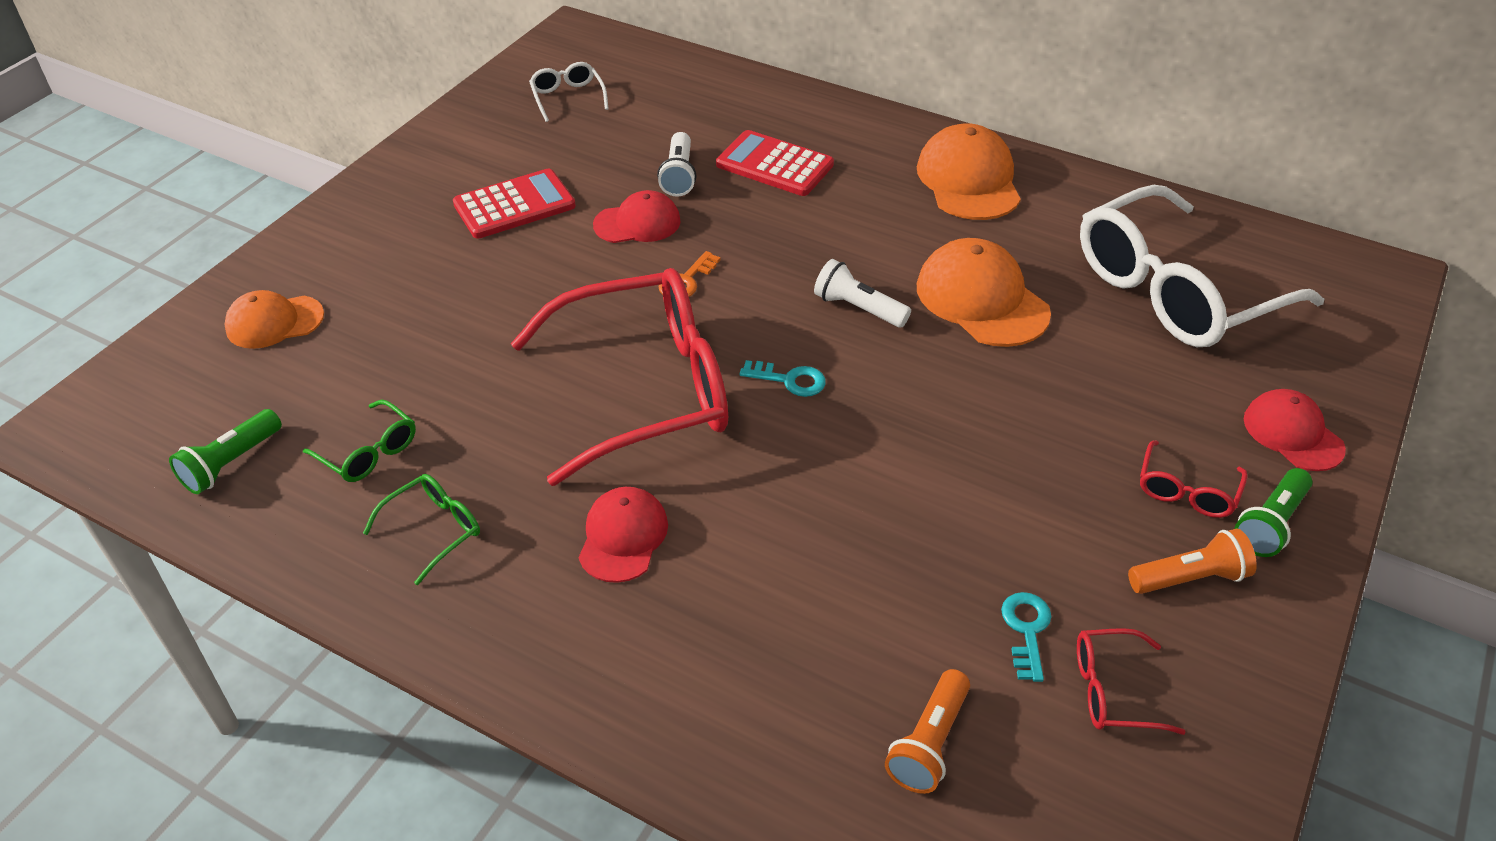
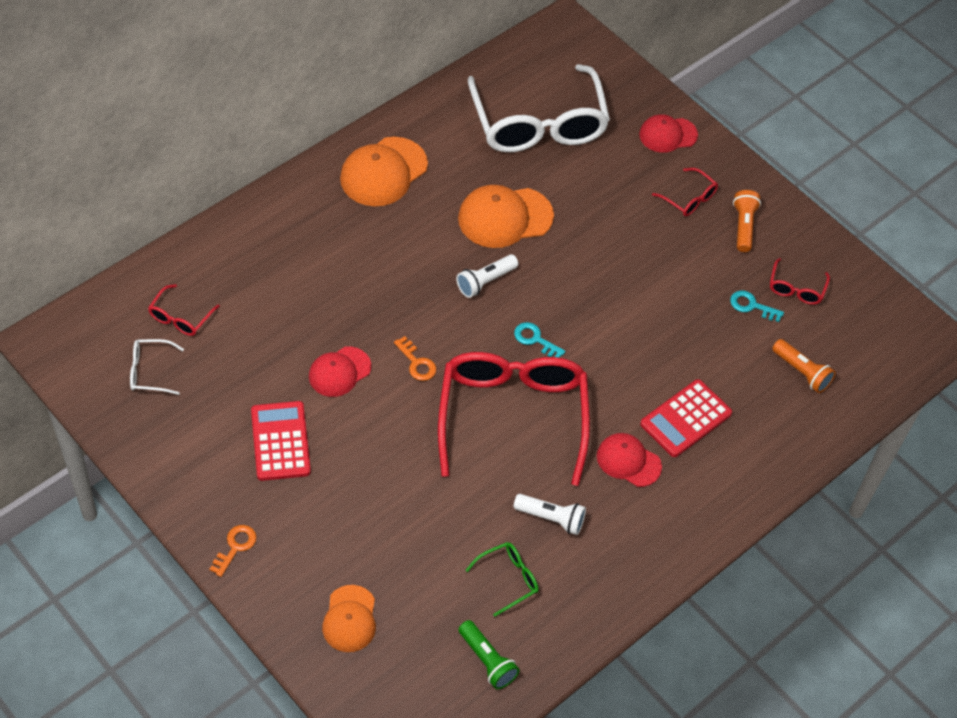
camera: 75 degrees left, 10 degrees up
green glasses [363,474,480,585] -> none
red cap [593,190,680,243] -> red cap turned 135 degrees counterclockwise [309,347,371,397]
white flashlight [657,132,697,197] -> white flashlight moved to [513,494,586,535]
red calculator [716,130,834,196] -> red calculator moved to [640,379,732,457]
turquoise key [740,360,826,397] -> turquoise key turned 90 degrees counterclockwise [514,322,565,358]
orange cap [917,123,1021,220] -> orange cap turned 60 degrees counterclockwise [340,137,428,206]
green flashlight [1234,468,1312,557] -> none
none -> red glasses [148,284,220,336]
none -> orange key [209,525,257,577]

